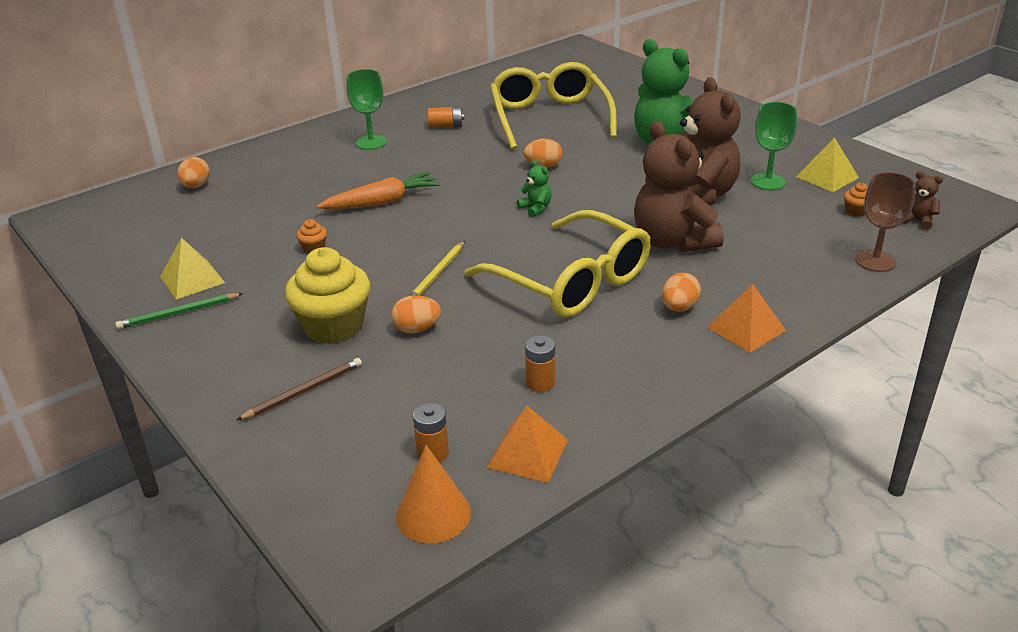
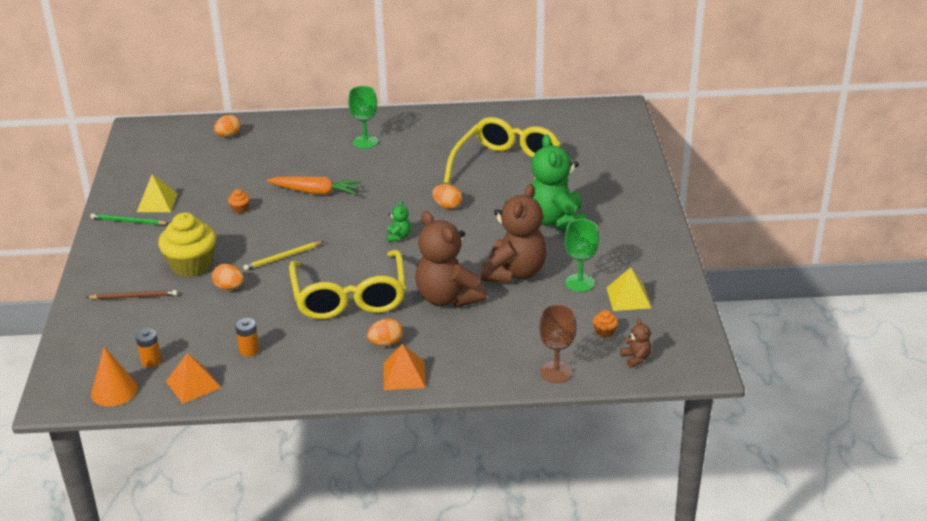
camera: 35 degrees right, 0 degrees up
orange battery [428,107,464,128] -> none
brown teddy bear [634,121,724,252] -> brown teddy bear turned 45 degrees counterclockwise [415,211,487,308]

